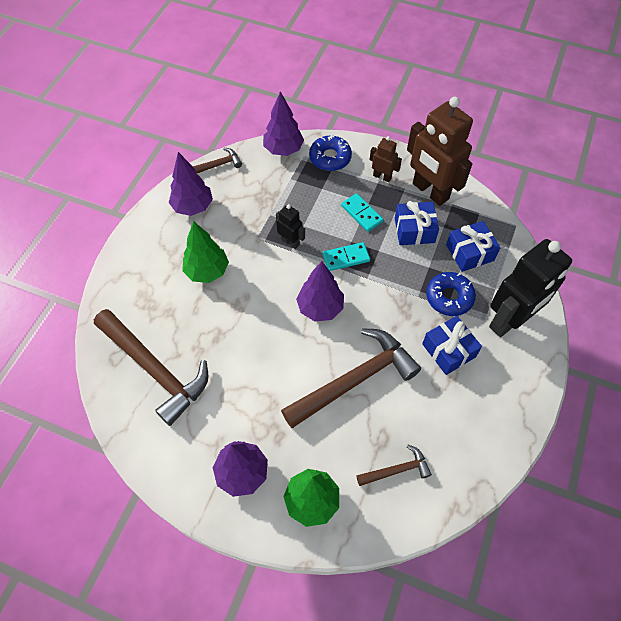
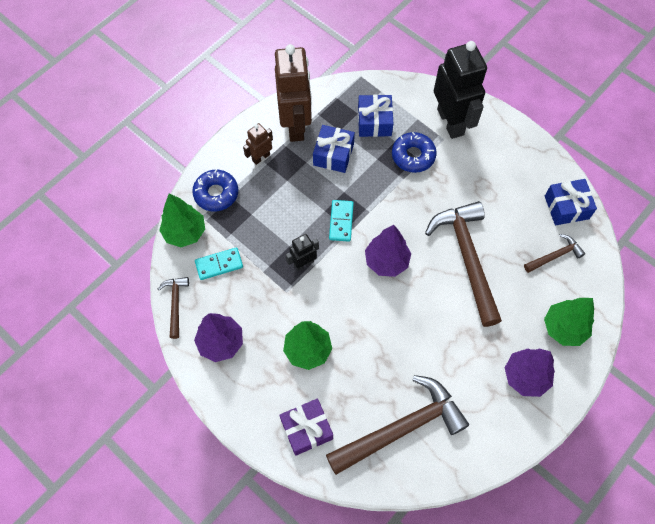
camera: 70 degrees left, 5 degrees up
purple tree [263,91,304,156] -> green tree [159,193,205,247]
turquoise domino [341,193,384,232] -> turquoise domino moved to [195,247,243,280]
brown hammer [356,445,432,486] -> brown hammer turned 60 degrees clockwise [524,234,585,273]
brown robot [407,97,473,206] -> brown robot turned 75 degrees counterclockwise [275,44,312,142]
blue gift [422,316,482,375] -> blue gift moved to [545,179,597,225]
none -> purple gift [279,398,333,456]

